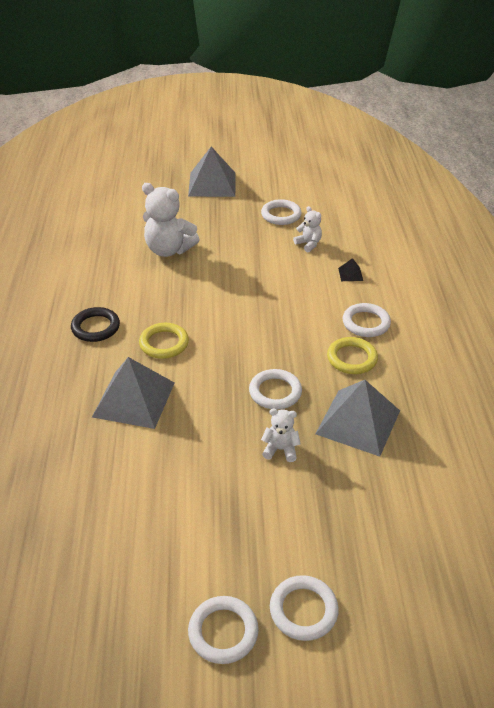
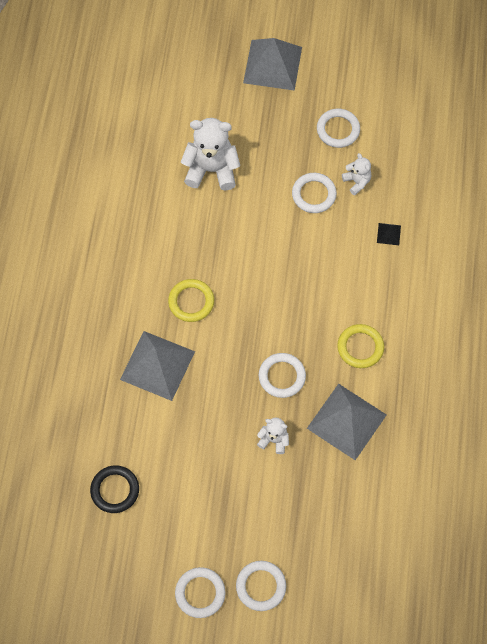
camera: 10 degrees right, 25 degrees up
black ring [71,307,120,342] -> black ring moved to [90,465,139,513]
white teddy bear [142,183,200,257] -> white teddy bear turned 150 degrees clockwise [181,118,240,191]
white ring [342,303,391,337] -> white ring moved to [292,173,337,213]

